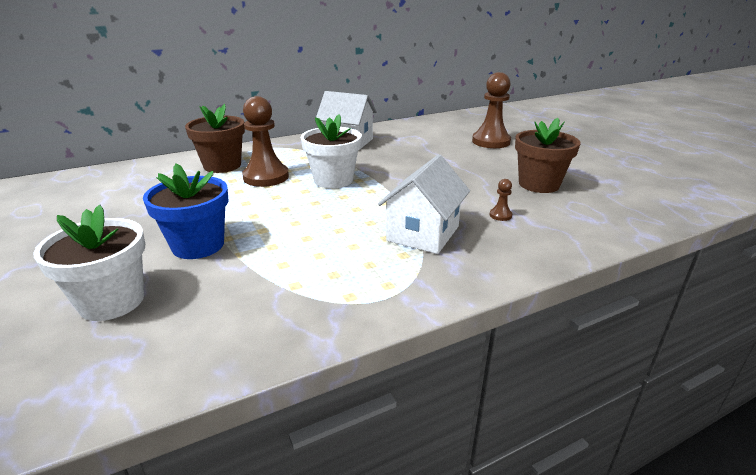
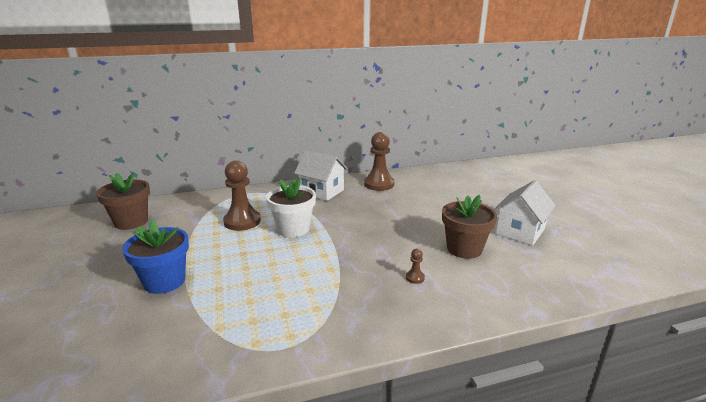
camera: 10 degrees right, 5 degrees down
white flower pot [33,205,145,321] -> none
brown flower pot [185,104,245,173] -> brown flower pot moved to [96,173,150,230]
white house [378,154,470,254] -> white house moved to [494,180,556,246]
brown pawn [472,72,511,148] -> brown pawn moved to [364,132,394,191]

